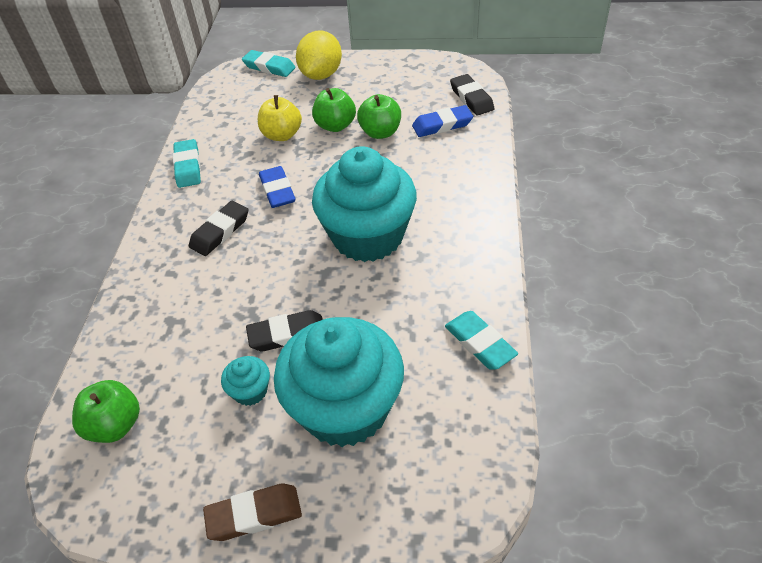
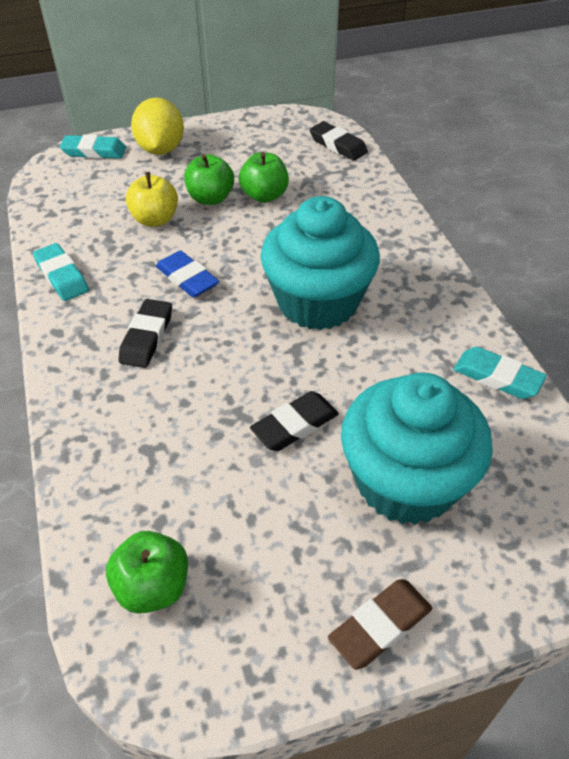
camera: 25 degrees left, 0 degrees up
turquoise cupcake [221,356,270,406] -> none
blue eraser [412,105,473,137] -> none

